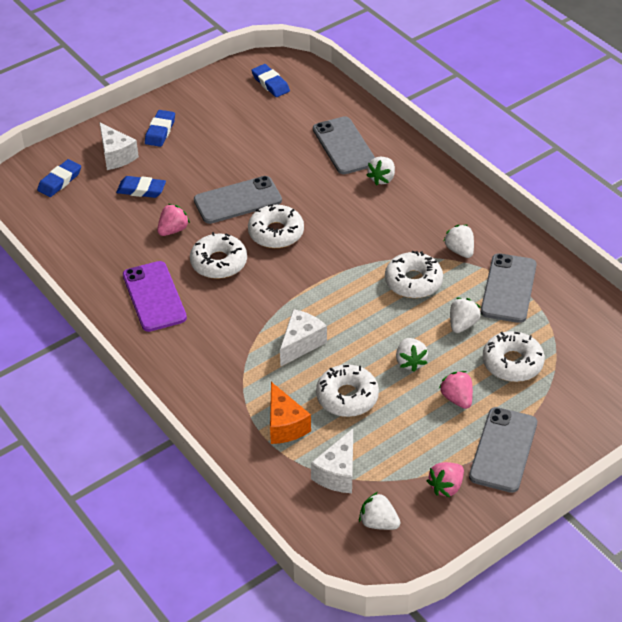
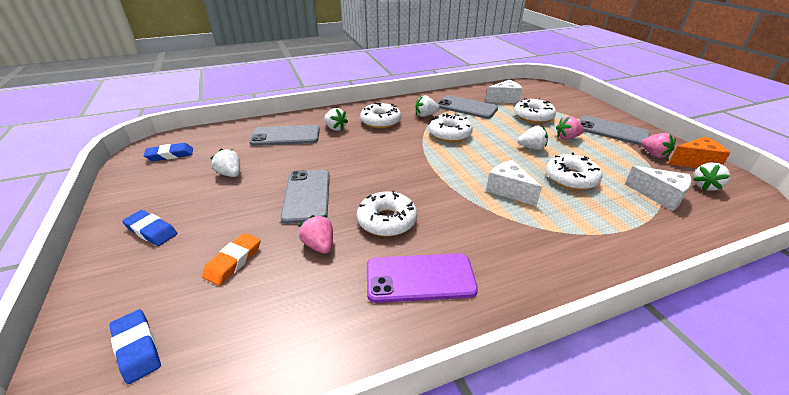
camera: 75 degrees left, 10 degrees down
white cheese [99,122,139,170] -> white cheese moved to [485,80,523,103]
blue eraser [116,176,166,198] -> orange eraser [202,233,261,285]
white donut [248,204,304,248] -> white donut moved to [360,102,401,129]
orange cheese [270,382,311,444] -> orange cheese moved to [668,136,730,168]
white strawberry [450,298,481,333] -> white strawberry moved to [211,149,240,177]

